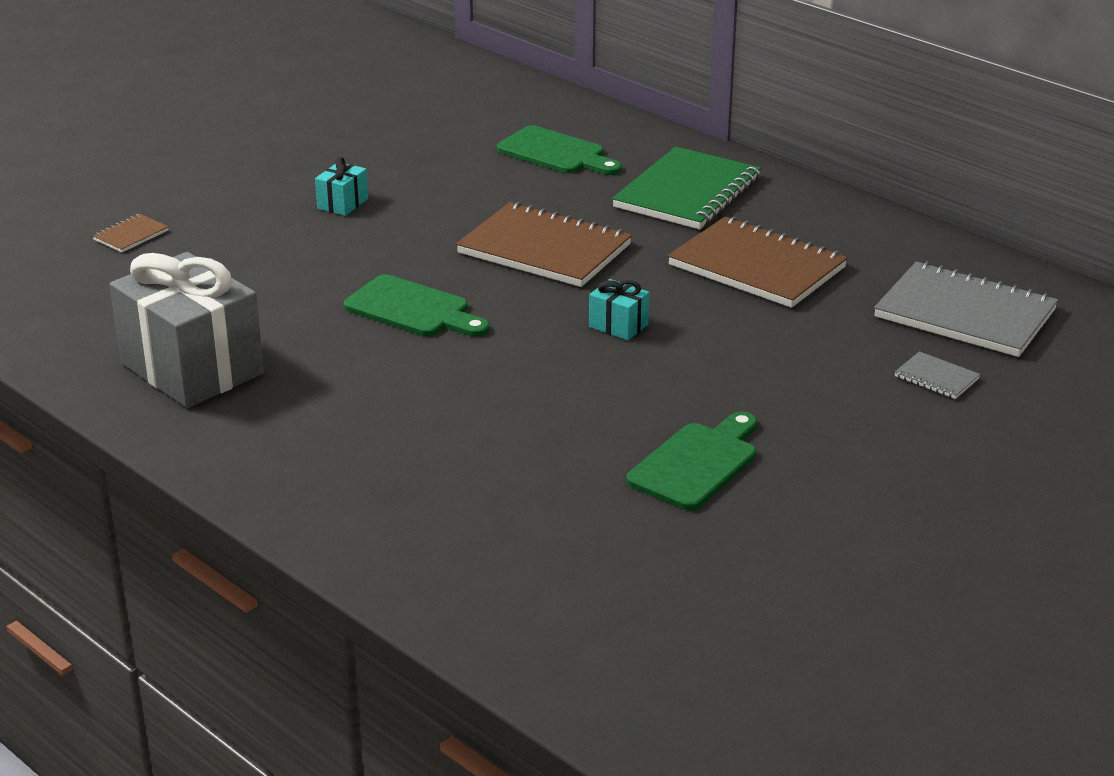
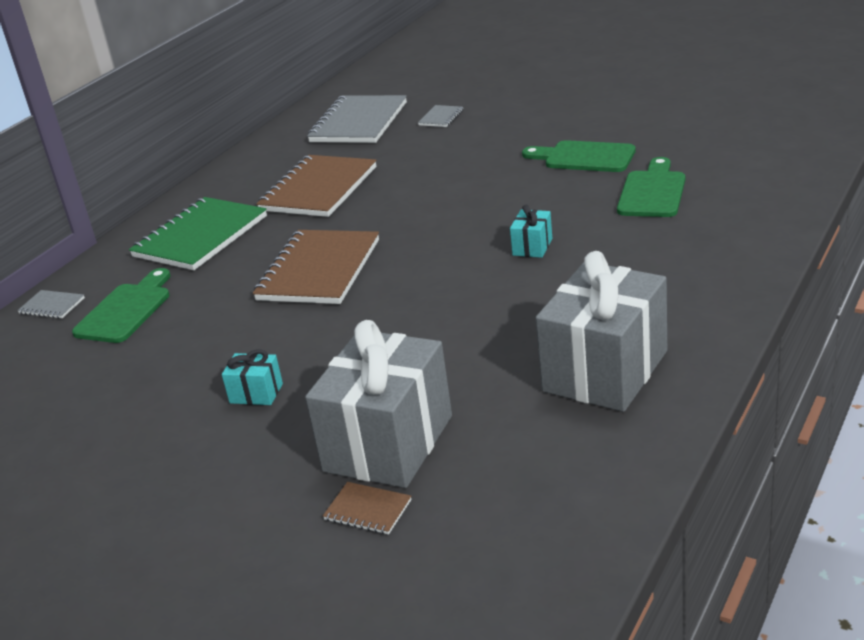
camera: 100 degrees left, 0 degrees up
green cutting board [344,274,490,337] -> green cutting board moved to [617,157,685,217]
turquoise gift [589,279,649,340] -> turquoise gift moved to [510,205,552,258]
green notebook [612,146,761,229] -> green notebook turned 75 degrees counterclockwise [129,197,267,270]
none -> grey notebook [17,290,85,318]
none -> grey gift [305,320,452,488]

